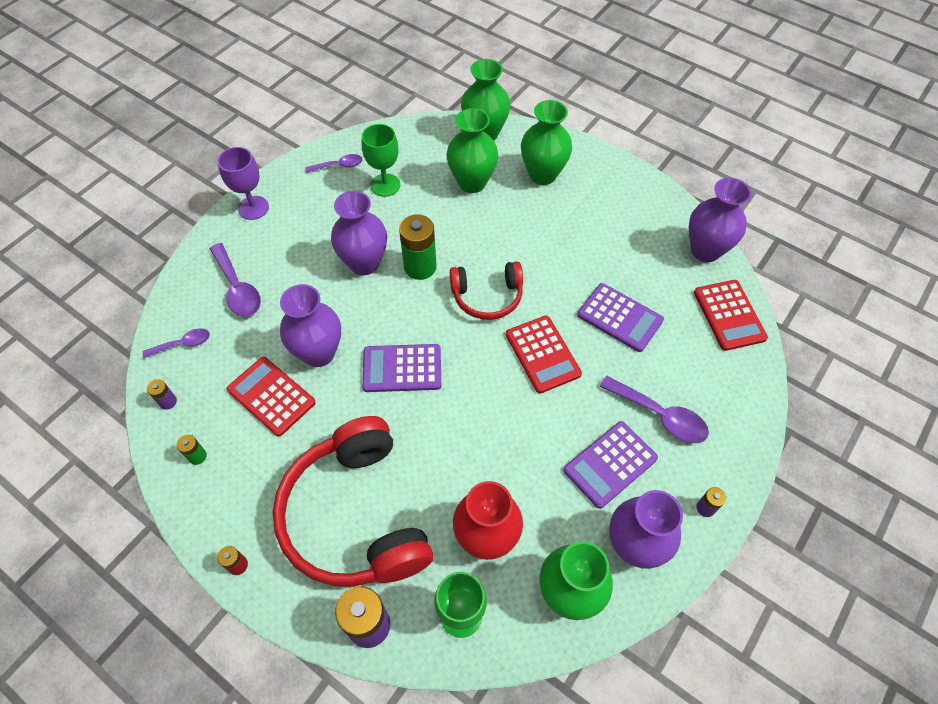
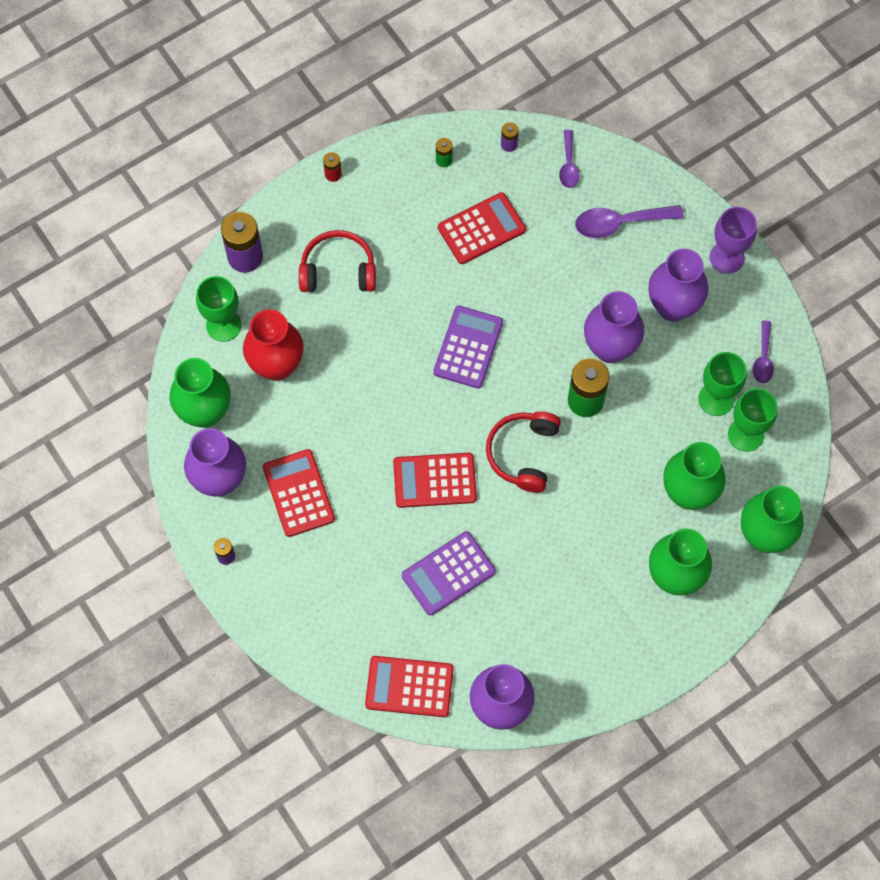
camera: 110 degrees right, 10 degrees up
red headphones [273,416,433,587] -> red headphones [299,230,376,292], size x0.54
purple vase [280,284,341,367] -> purple vase moved to [649,249,709,322]
purple calculator [564,421,658,509] -> red calculator [263,449,335,537]
purple spoon [600,376,709,443] -> none
none -> green goblet [728,388,778,452]

